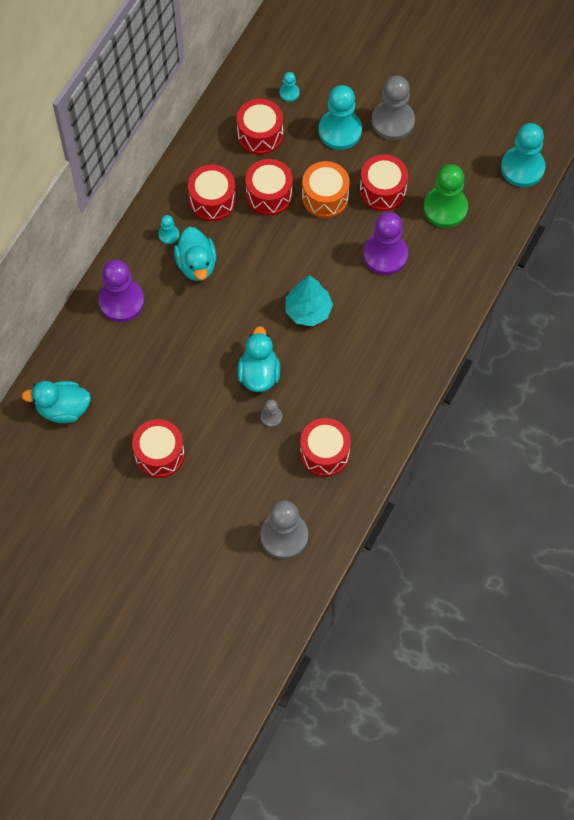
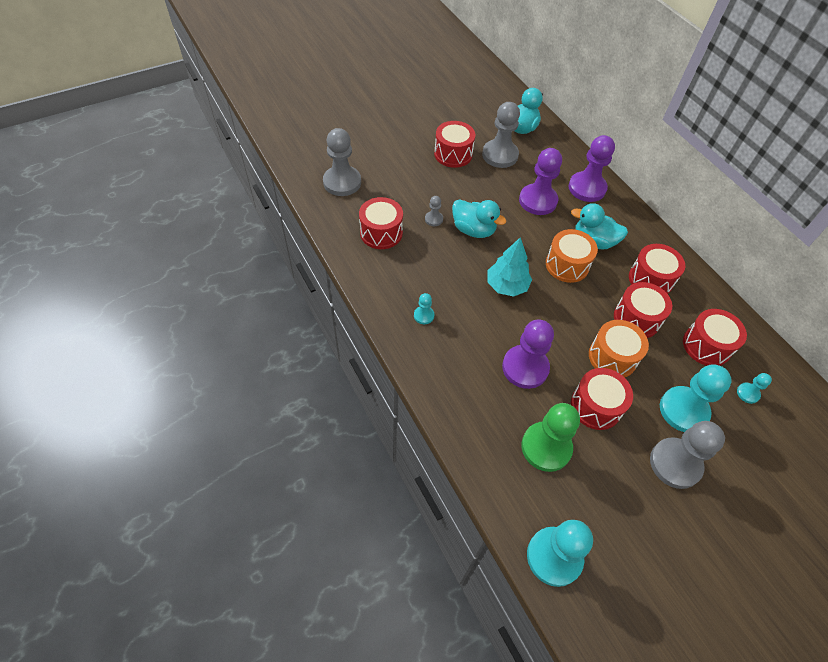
camera: 120 degrees right, 10 degrees down
turquoise pawn [158,215,179,244] -> turquoise pawn moved to [414,293,434,325]
none -> grey pawn [482,102,520,168]
none -> purple pawn [519,148,562,215]
none -> orange drum [546,229,598,283]

